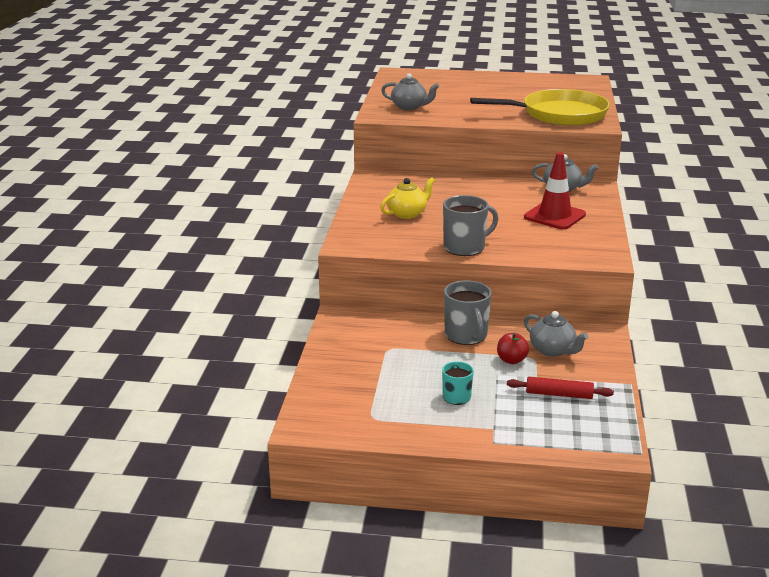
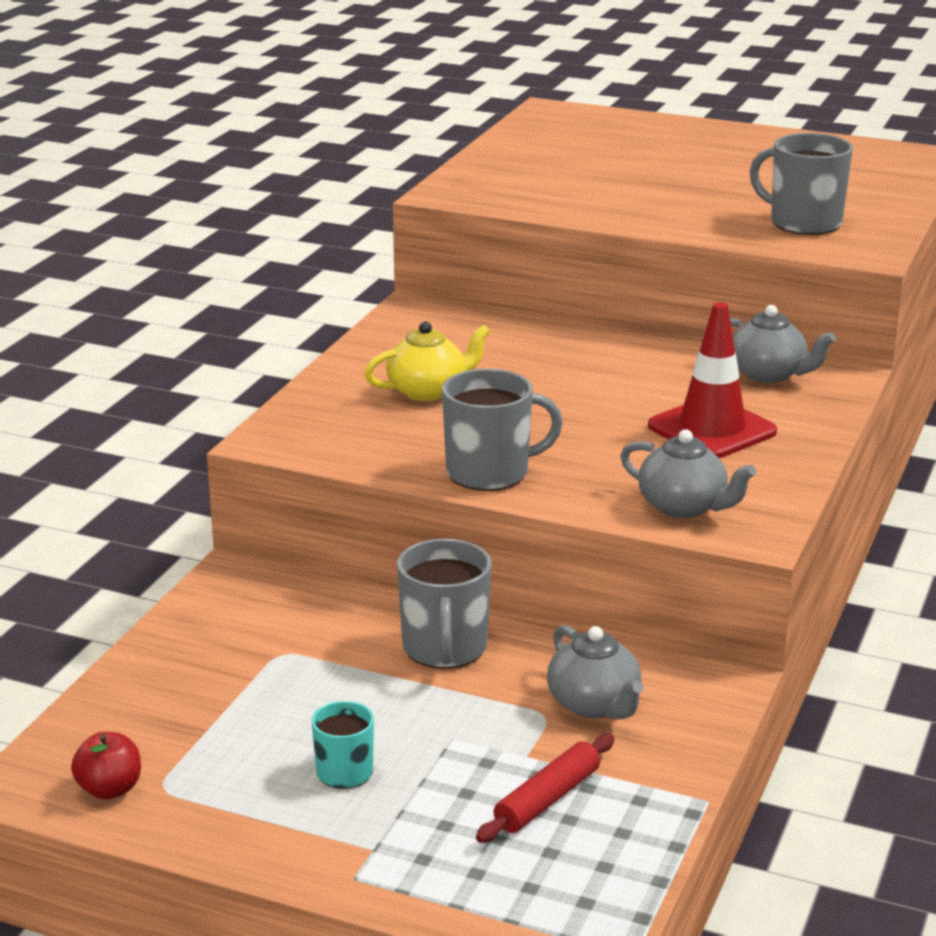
camera: 15 degrees right, 0 degrees up
grey teapot [381,73,439,110] -> grey teapot moved to [620,429,756,518]
yellow pan [470,89,610,126] -> grey mug [750,133,853,235]
red apple [497,333,529,364] -> red apple moved to [71,732,141,800]
red rolling pin [507,377,614,399] -> red rolling pin turned 75 degrees counterclockwise [476,734,615,843]

